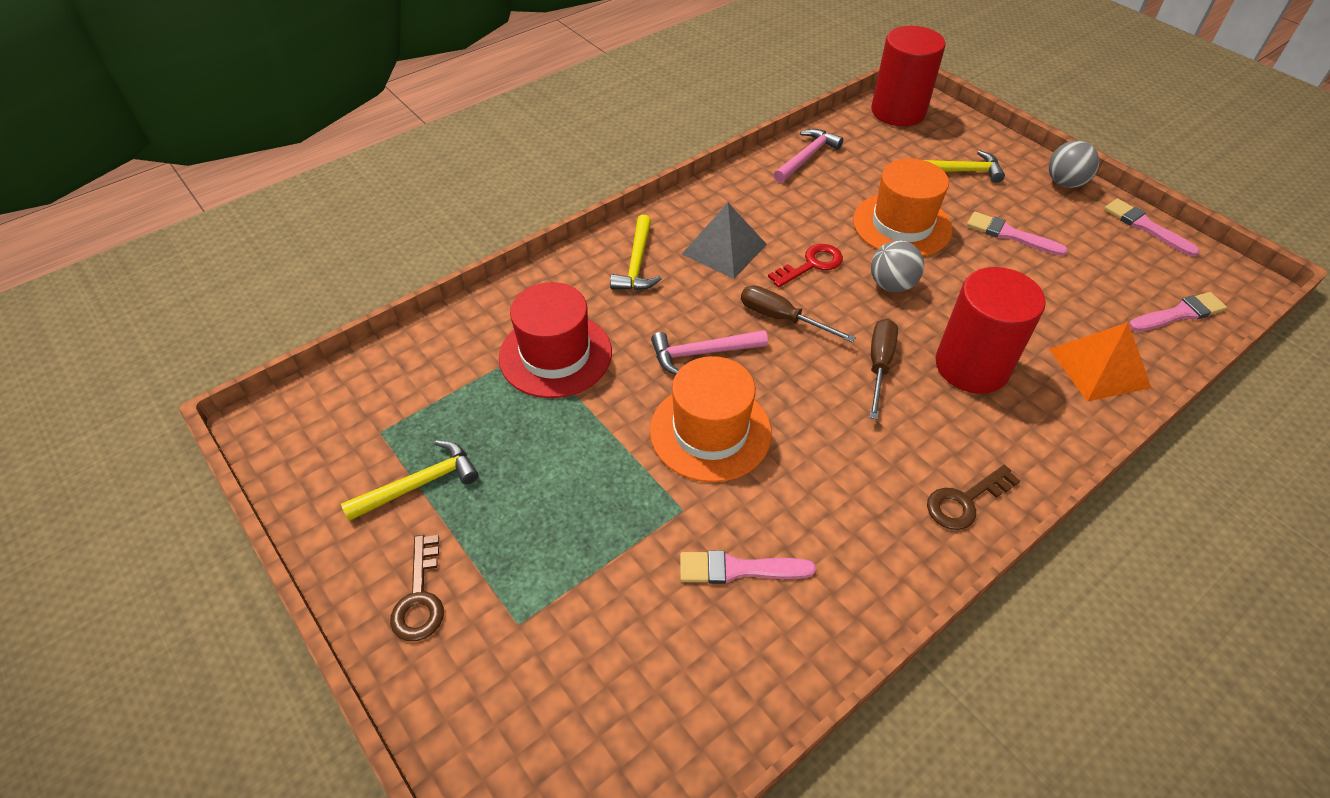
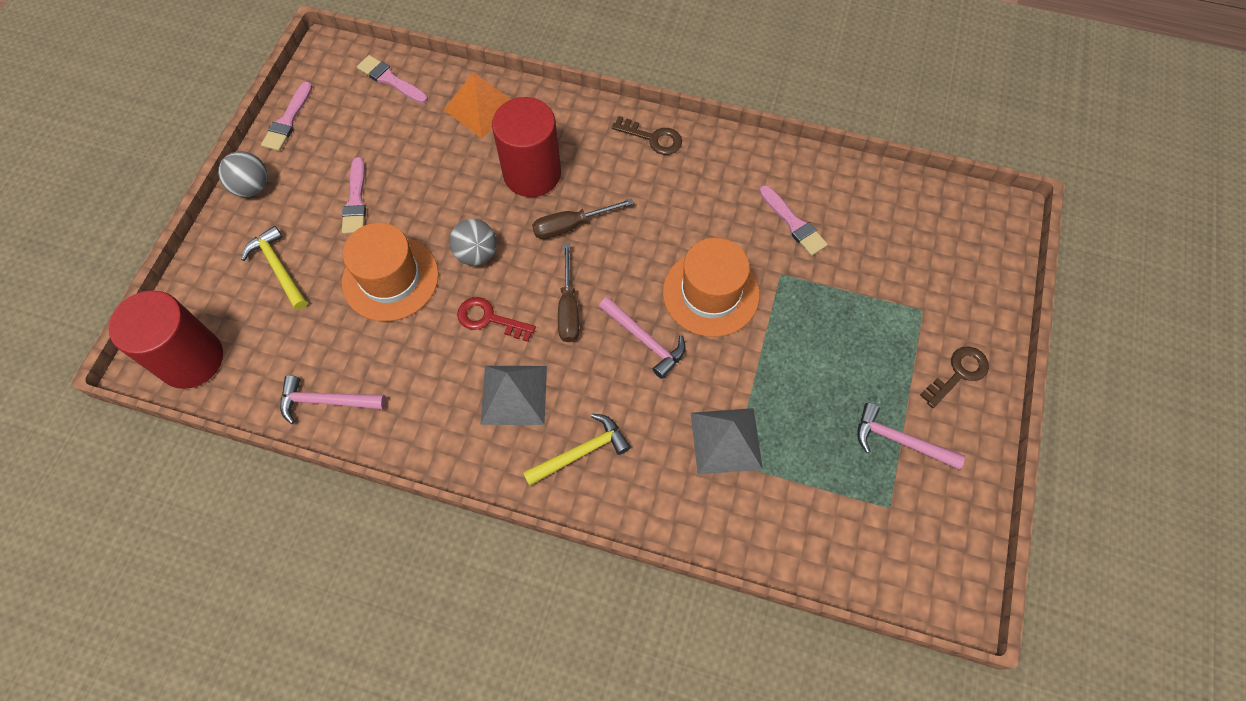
camera: 125 degrees left, 15 degrees up
yellow hammer [341,440,479,521] -> pink hammer [857,403,965,470]
red hat [499,282,612,398] -> grey pyramid [691,408,763,475]

